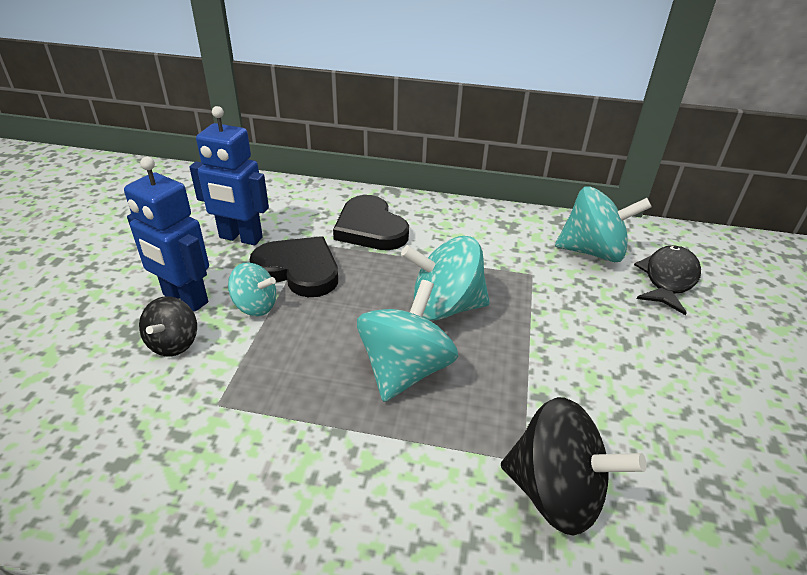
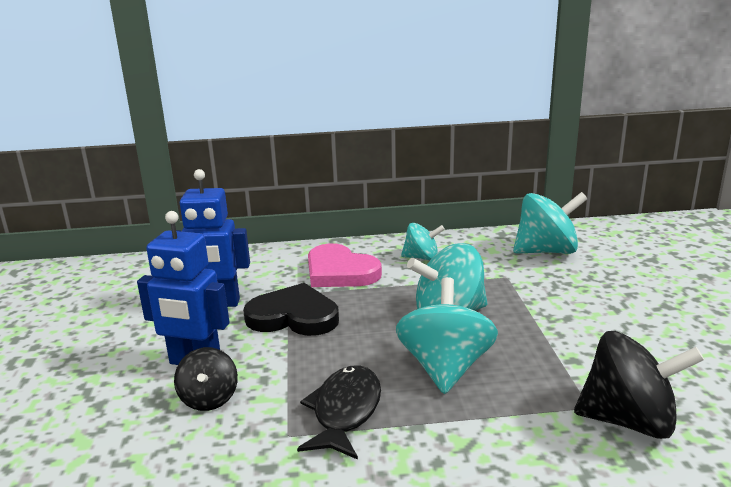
camera: 15 degrees left, 15 degrees down
turquoise spinning top [228,262,276,316] -> turquoise spinning top moved to [401,223,445,260]
black heart [333,195,409,250] -> pink heart [308,243,382,287]
black fish [634,245,701,315] -> black fish moved to [297,365,381,460]

